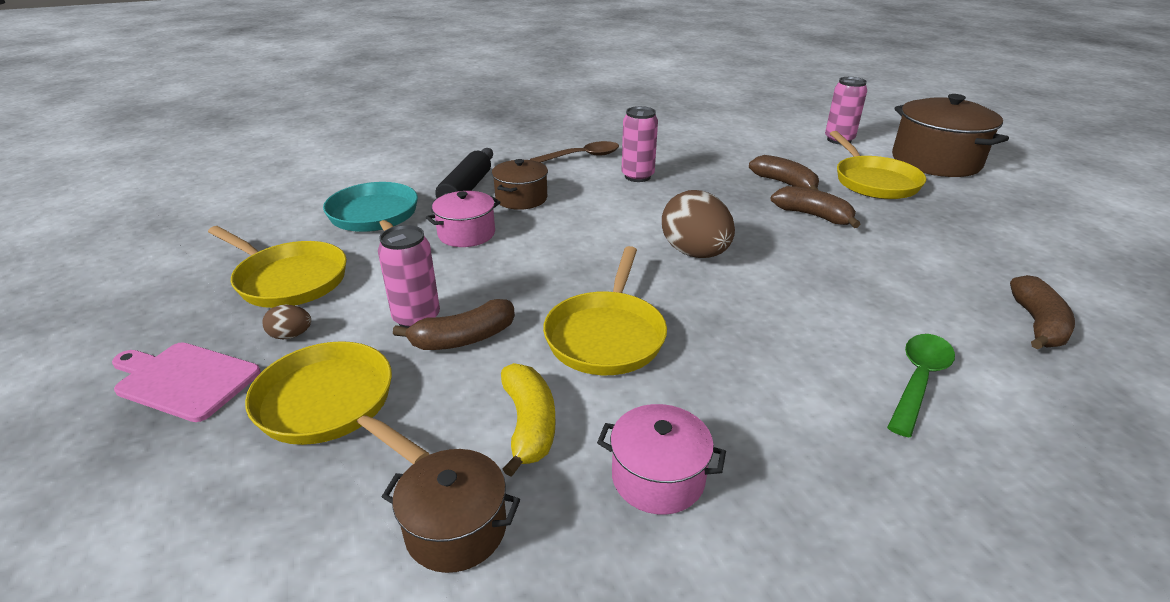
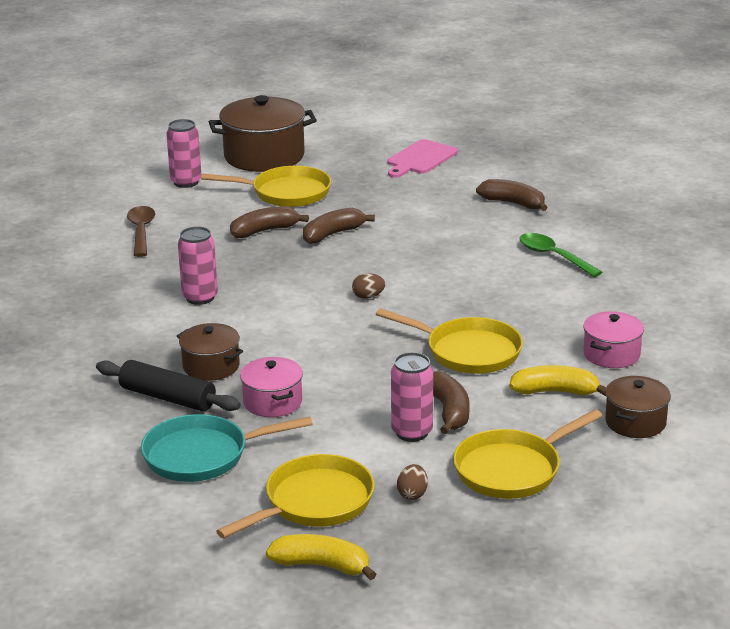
camera: 75 degrees left, 5 degrees down
pink cutting board [112,342,261,422] -> pink cutting board moved to [388,139,458,178]
brown spoon [530,141,619,163] -> brown spoon moved to [127,206,155,257]
brown egg [662,190,735,258] -> brown egg [352,273,385,299], size x0.45
none -> yellow banana [266,534,376,580]

